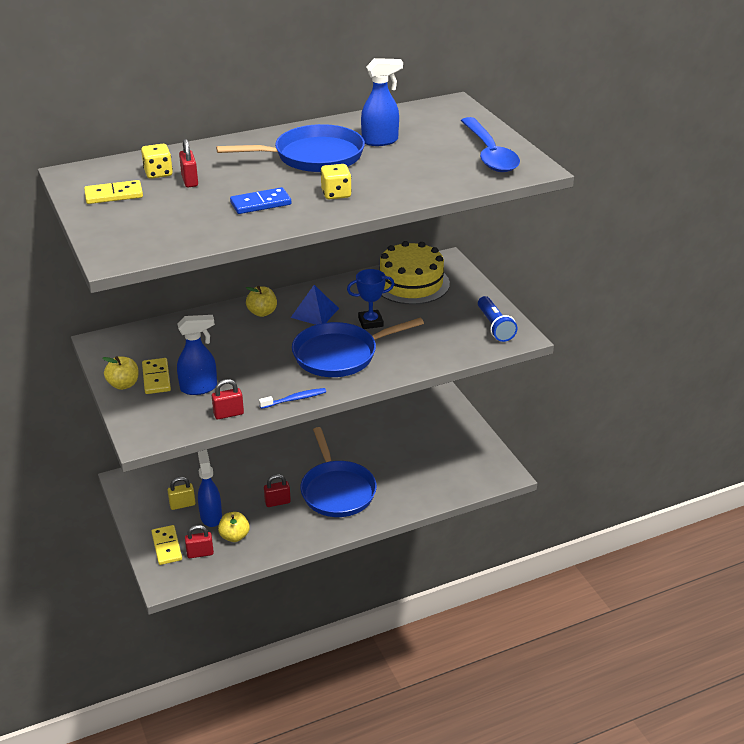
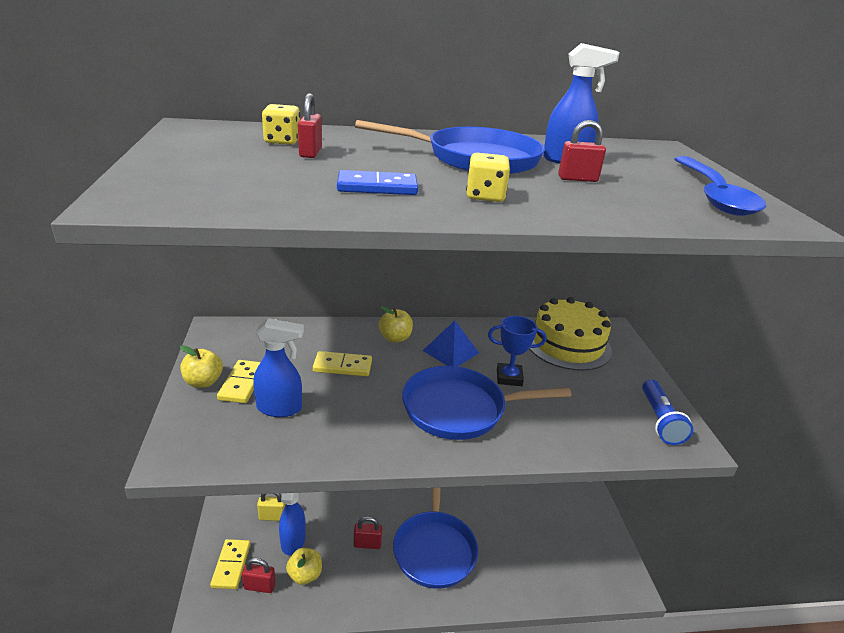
camera: 15 degrees right, 5 degrees down
yellow domino [84,180,143,204] -> yellow domino moved to [313,351,372,376]
red padlock [212,379,244,419] -> red padlock moved to [558,120,606,182]
blue toothbrush [259,388,326,409] -> none

